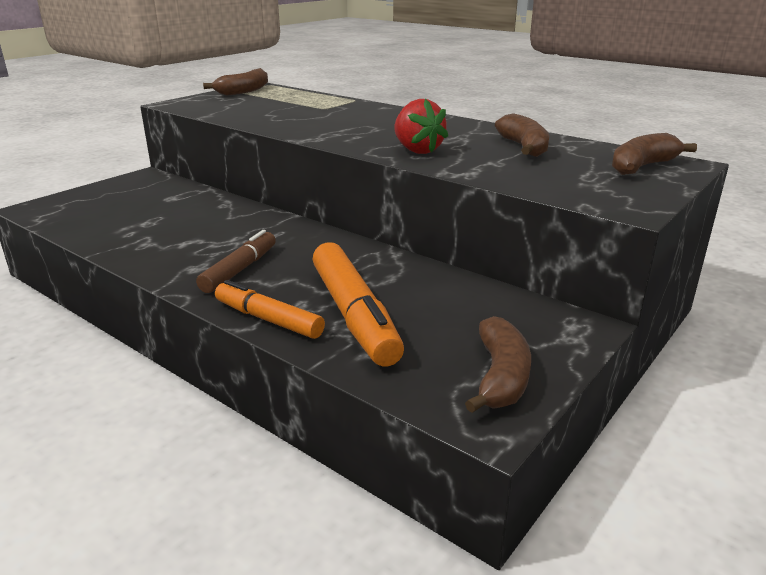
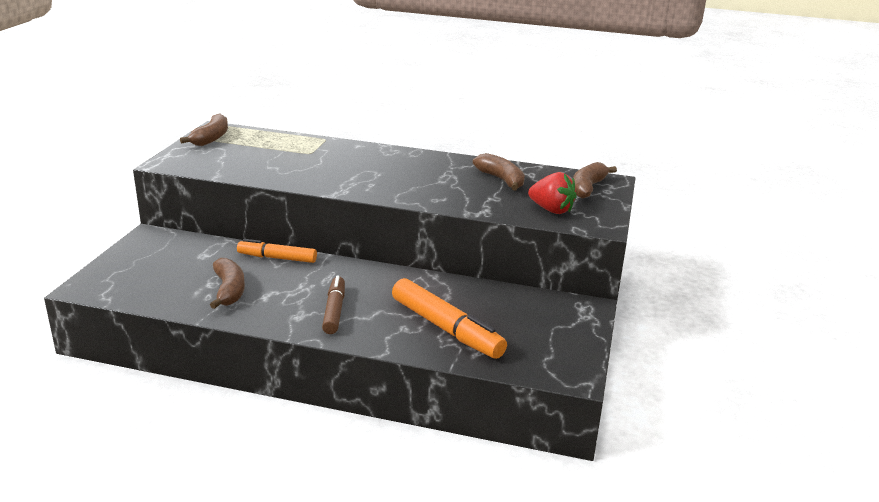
camera: 25 degrees left, 0 degrees up
orange marker [215,280,325,339] -> orange marker moved to [237,239,317,263]
red strawberry [394,99,448,154] -> red strawberry moved to [528,172,577,214]
brown banana [465,316,531,413] -> brown banana moved to [210,258,245,309]

